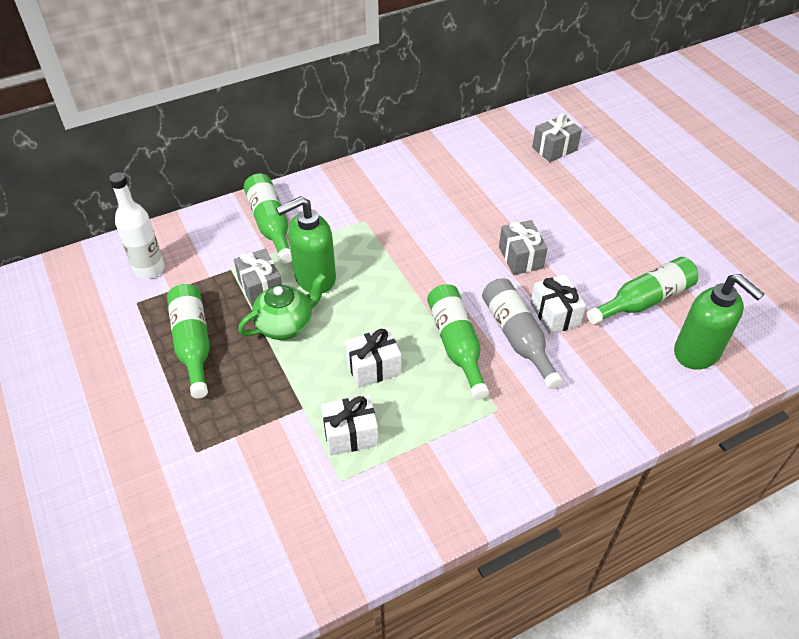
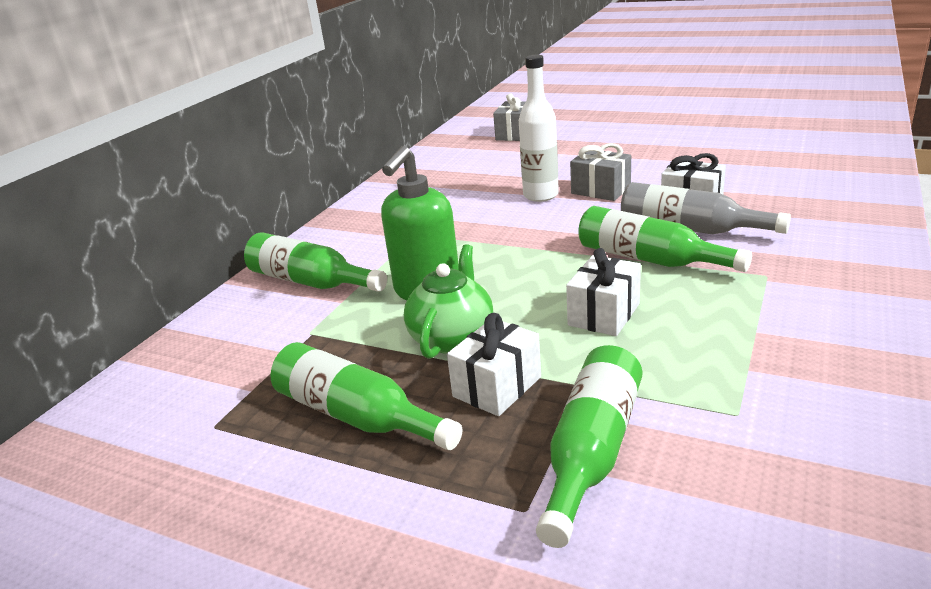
camera: 35 degrees left, 20 degrees down
white bottle [109,172,165,279] -> white bottle moved to [519,55,559,202]
grey gift [234,249,282,307] -> none
white gift [321,395,379,456] -> white gift moved to [447,313,541,416]
green bottle [587,257,698,325] -> green bottle moved to [536,345,642,548]
green soap dispenser [674,274,764,370] -> none

